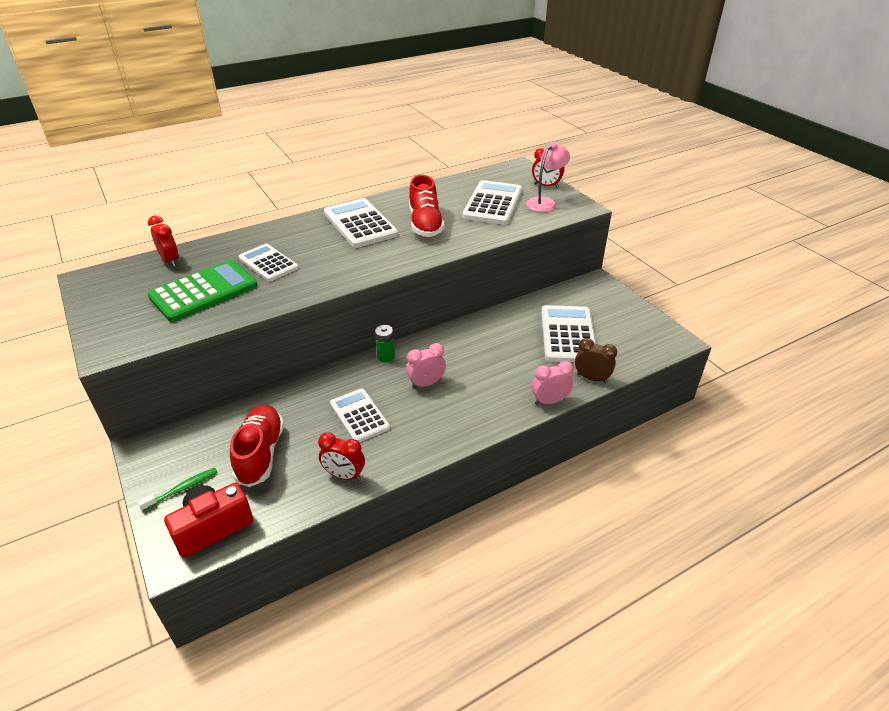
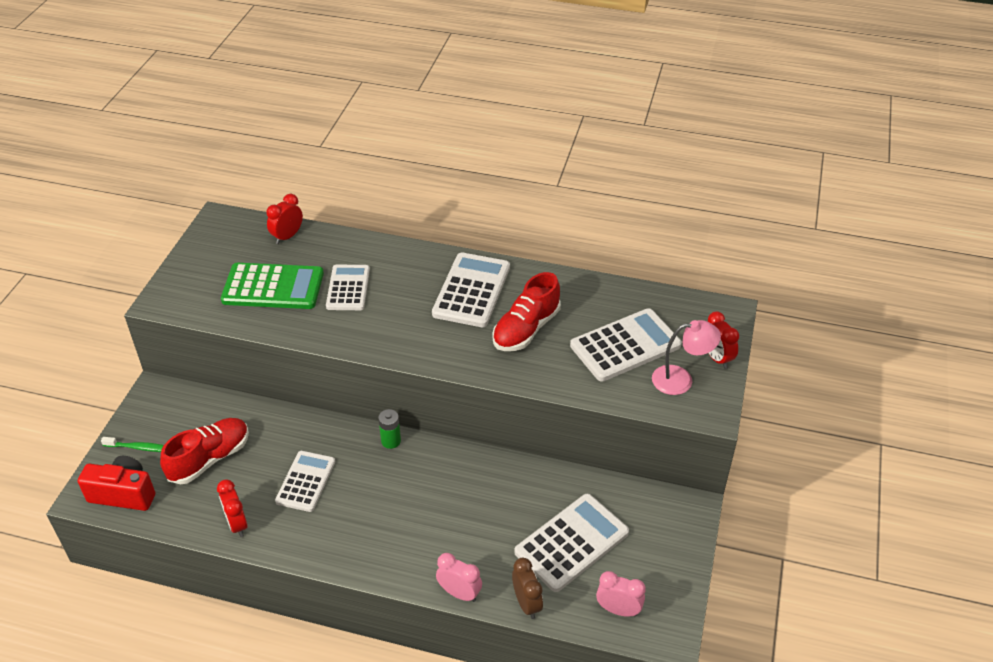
camera: 45 degrees right, 5 degrees up
red clock [148,215,179,267] -> red clock turned 150 degrees counterclockwise [266,194,303,244]
pink clock [406,343,446,389] -> pink clock moved to [596,571,646,617]

